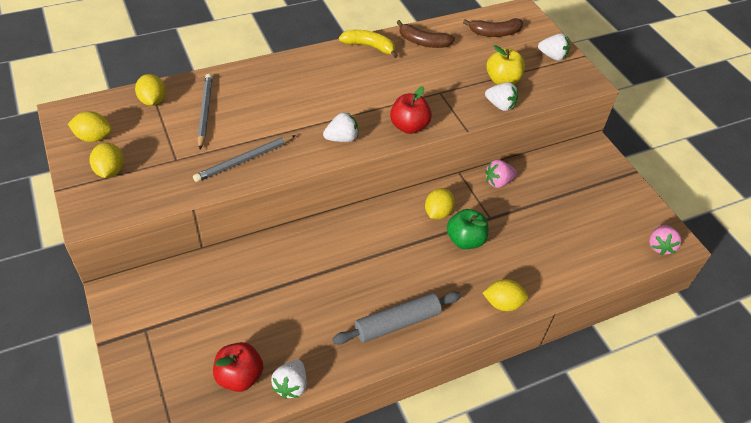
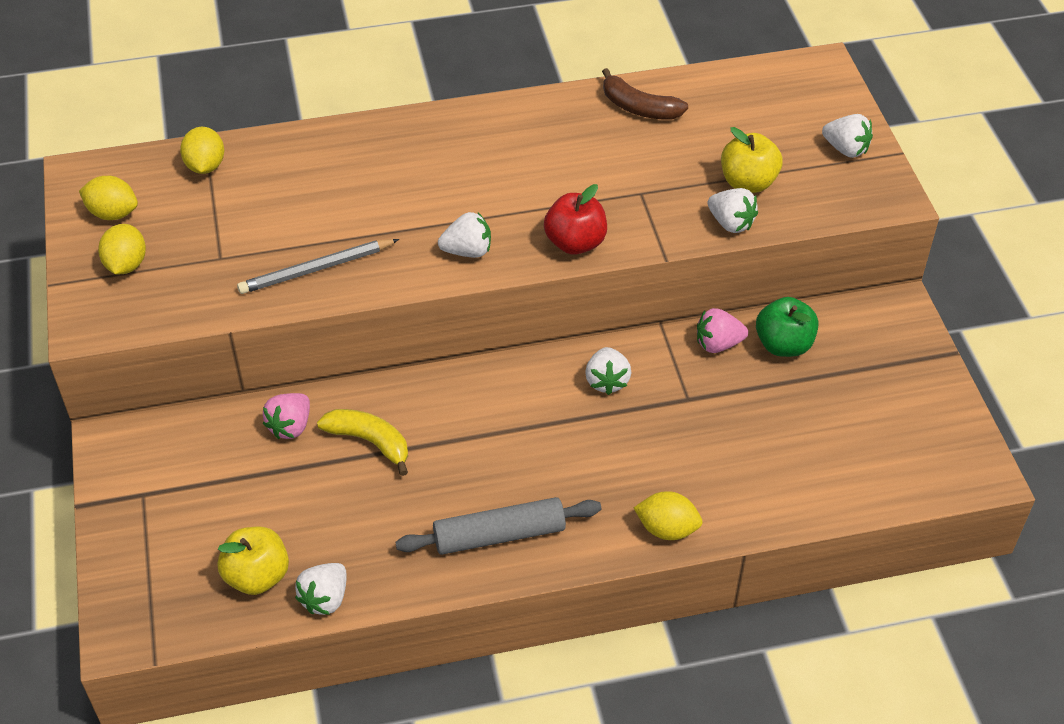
camera: 15 degrees right, 0 degrees up
grey pencil [198,74,213,150] -> none
red apple [213,342,263,392] -> yellow apple [217,527,289,595]
yellow banana [339,30,398,58] -> yellow banana moved to [317,409,408,476]
yellow lemon [425,188,455,220] -> white strawberry [585,347,631,395]
green apple [447,209,489,249] -> green apple moved to [756,297,818,357]
brown banana [463,18,523,37] -> none
pink strawberry [649,225,682,255] -> pink strawberry moved to [263,393,310,439]

